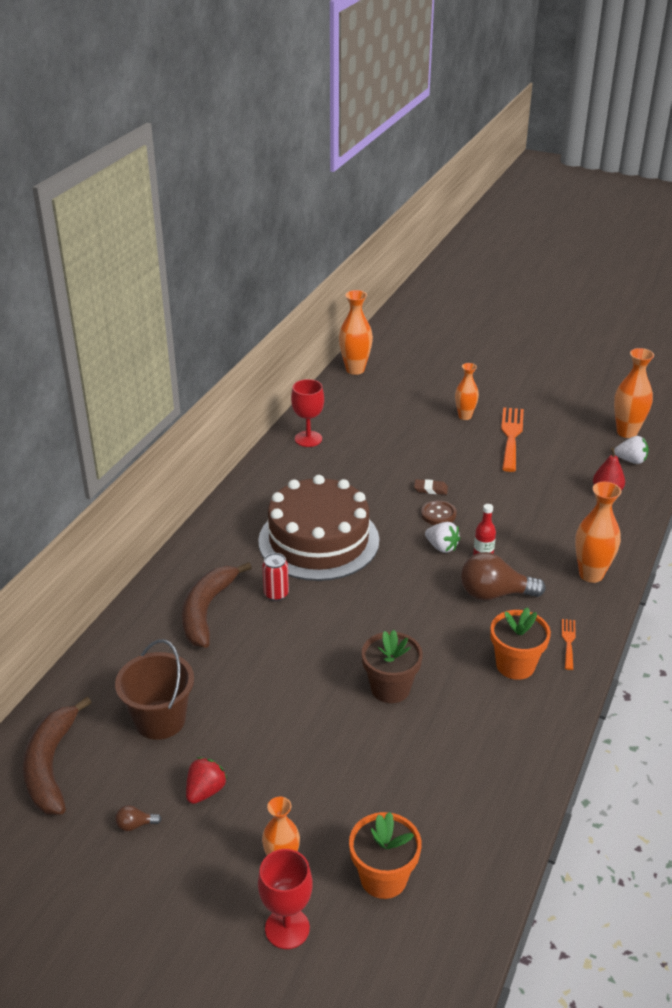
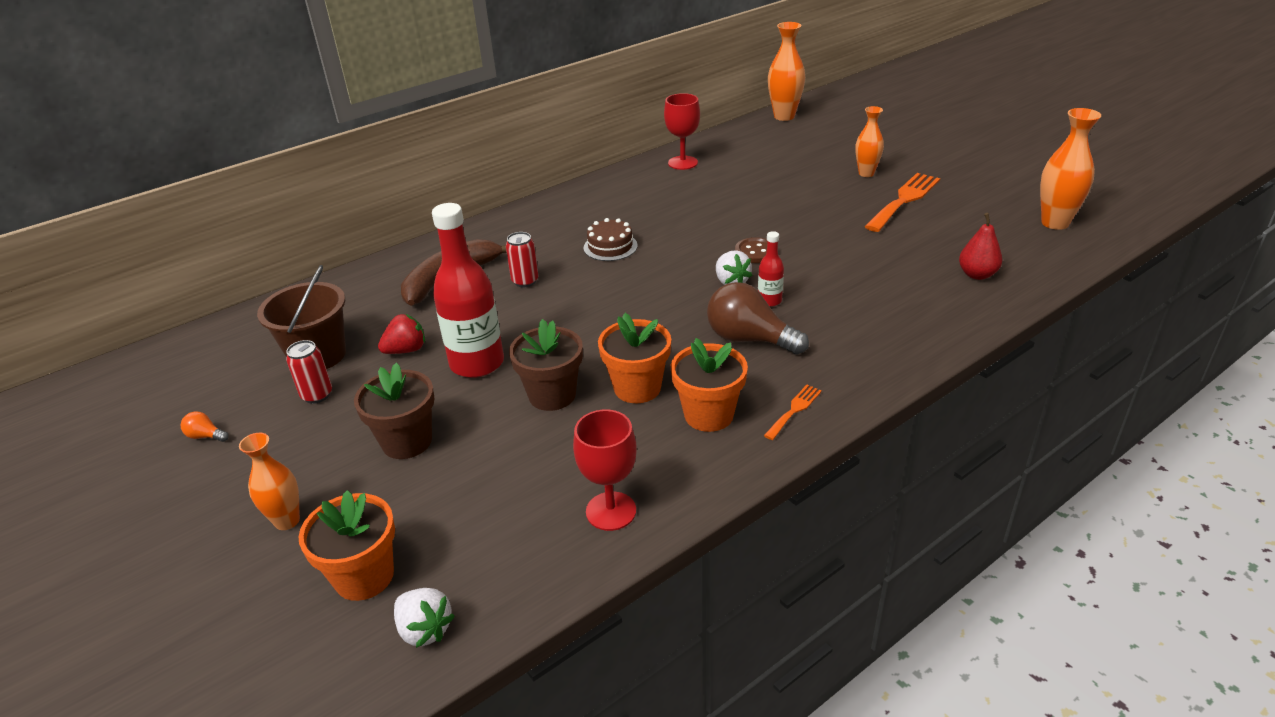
camera: 30 degrees right, 0 degrees up
brown banana [23,697,92,815] -> none
brown light bulb [115,805,162,831] -> orange light bulb [181,411,229,442]
red strawberry [186,757,227,804] -> red strawberry moved to [378,314,425,354]
brown cake [258,475,379,581] -> brown cake [584,218,638,261], size x0.40
red goblet [258,849,313,949] -> red goblet moved to [573,410,637,531]
brown eraser [414,479,448,495] -> none
orange vase [575,482,621,583] -> none
white strawberry [614,436,649,464] -> white strawberry moved to [394,588,455,648]
none -> red can [286,340,332,404]
none -> brown flower pot [354,363,434,459]
none -> red bottle [432,203,504,378]
none -> orange flower pot [598,313,671,403]

